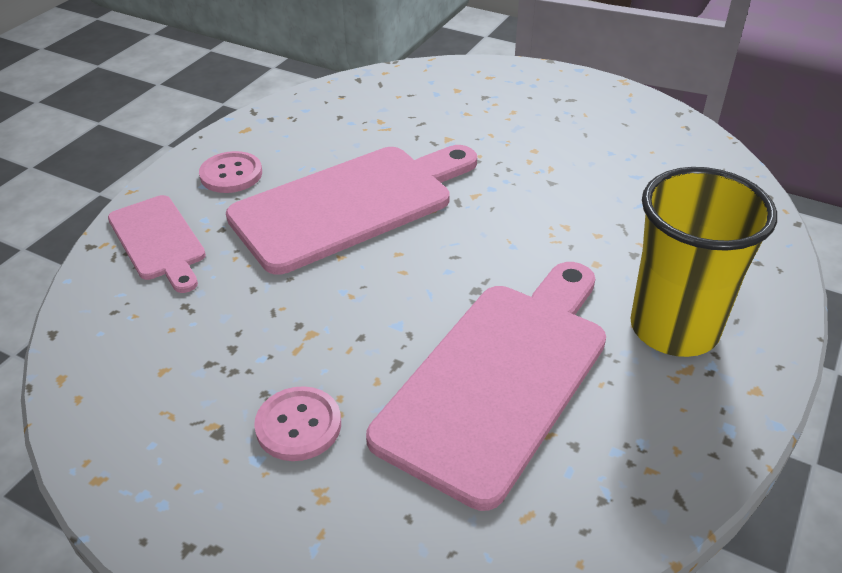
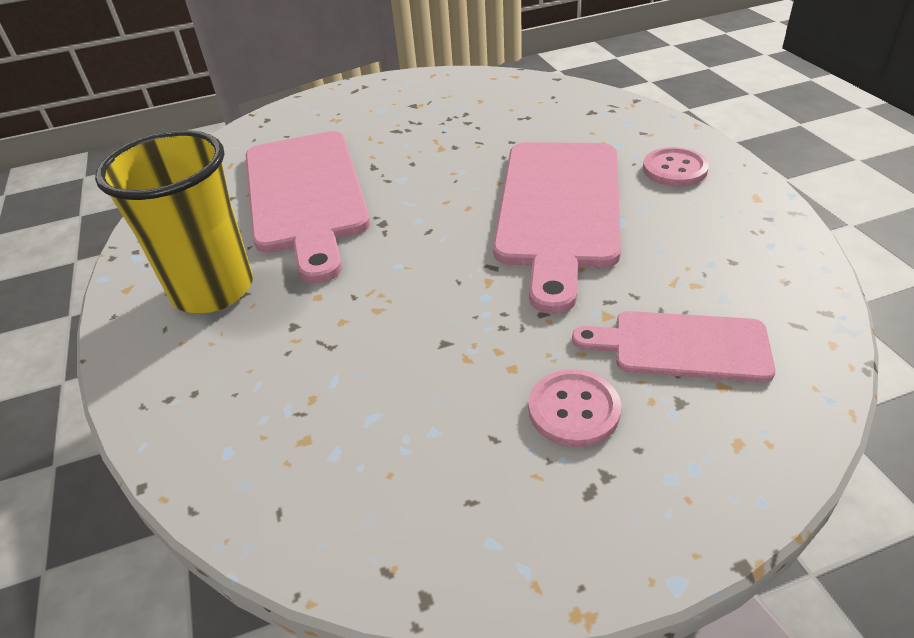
camera: 135 degrees right, 0 degrees up
pink cutting board [108,195,206,293] -> pink cutting board moved to [572,311,775,383]
pink button [254,386,341,461] -> pink button moved to [528,369,621,447]

